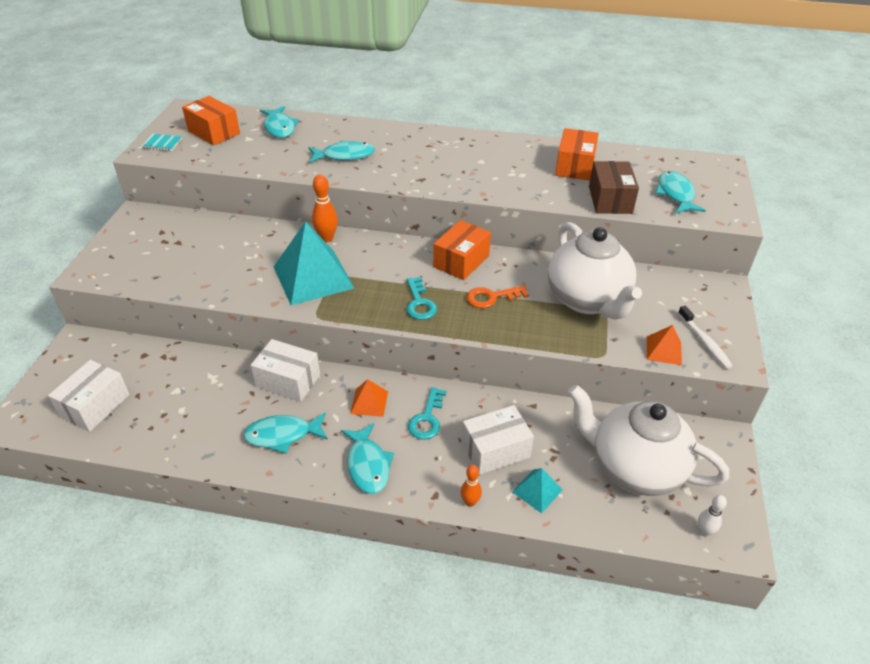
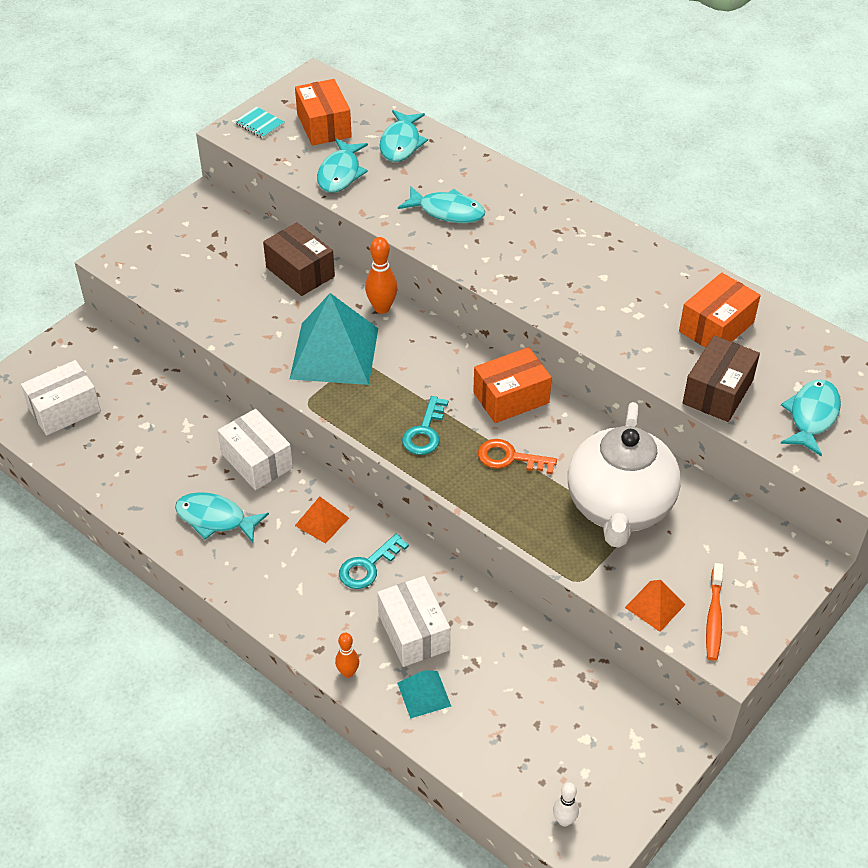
camera: 30 degrees right, 5 degrees up
turquoise fish [341,423,394,494] -> turquoise fish moved to [317,139,368,193]
white box [462,405,534,475] -> white box turned 60 degrees clockwise [377,576,450,667]
white teapot [568,385,729,496] -> none
white toothbrush [678,306,733,369] -> orange toothbrush [706,563,723,661]
none -> brown box [263,222,335,296]

